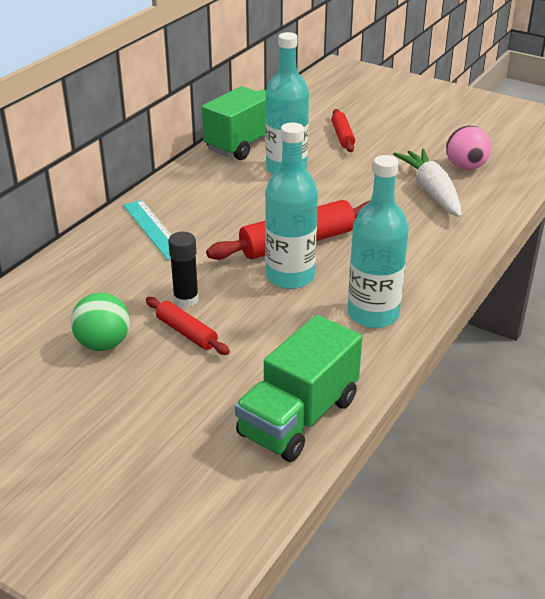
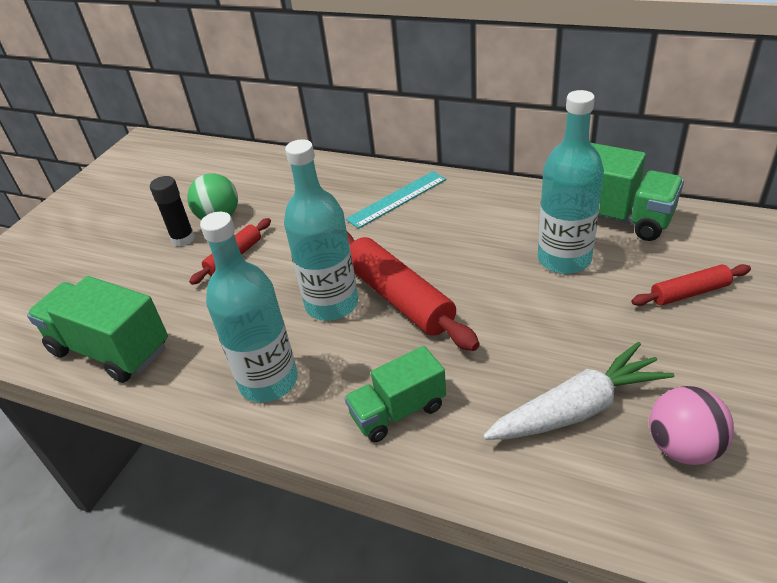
camera: 85 degrees right, 5 degrees up
black glue stick [168,232,199,308] -> black glue stick moved to [150,176,195,247]
none -> green truck [344,346,446,442]

